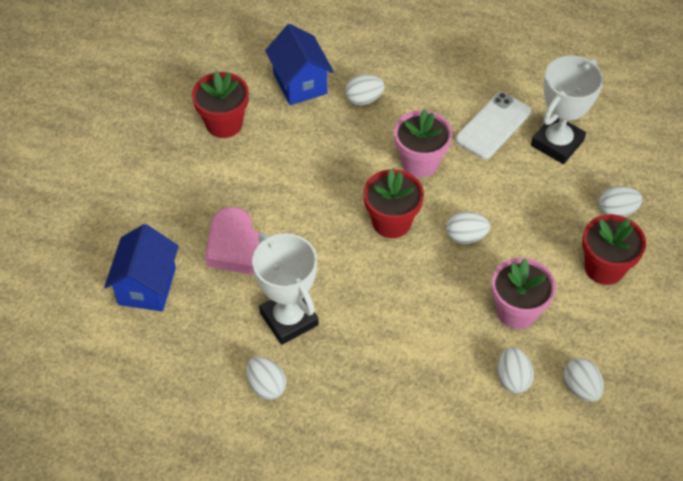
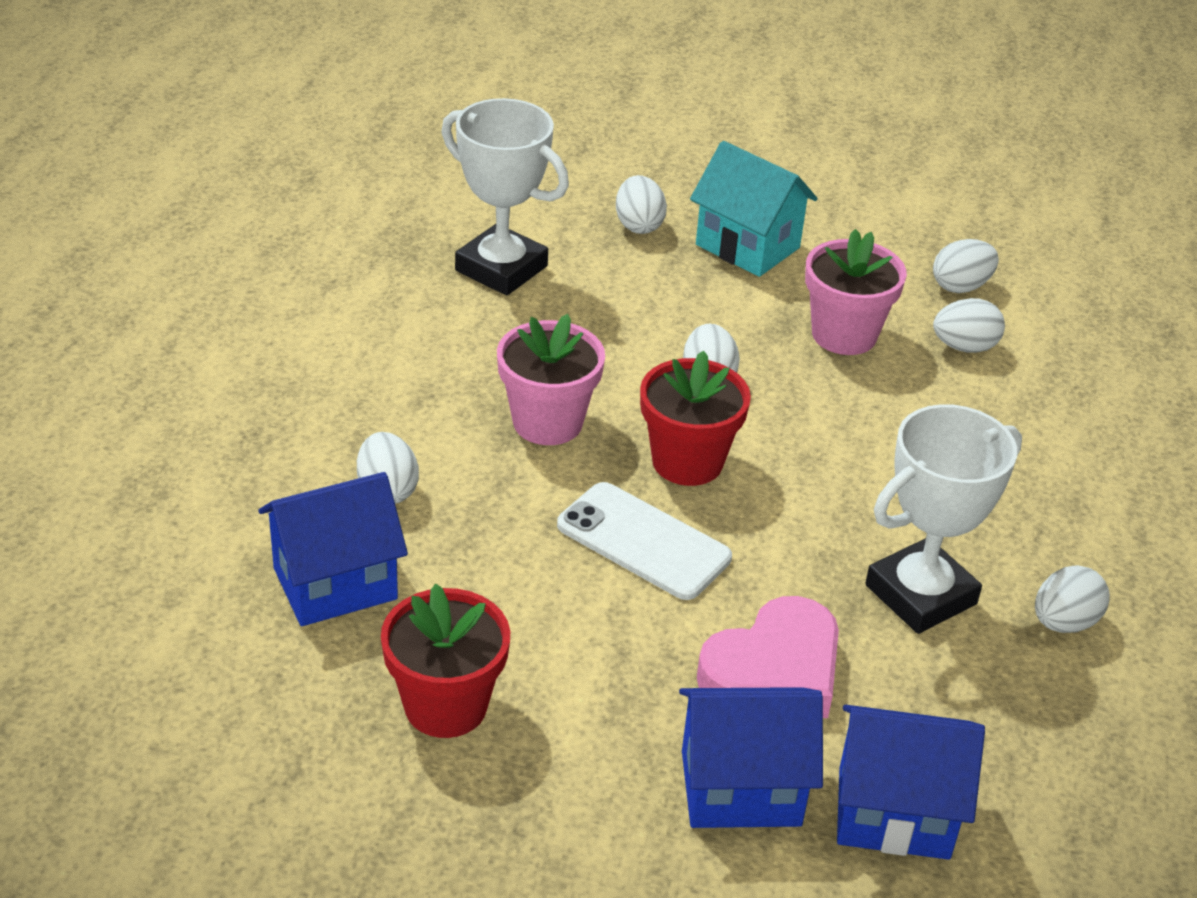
camera: 95 degrees left, 15 degrees down
white phone [455,92,531,159] -> white phone moved to [557,482,732,600]
red flower pot [582,214,646,285] -> turquoise house [690,141,818,277]
none -> blue house [679,687,823,828]

